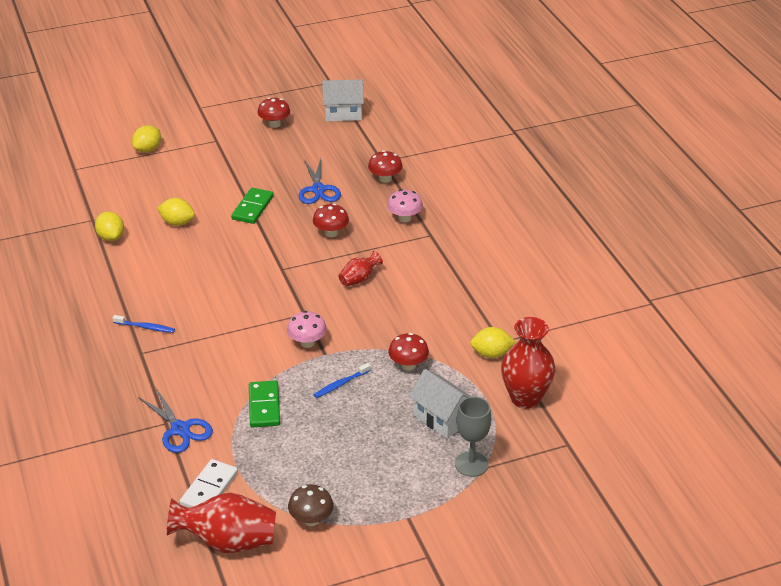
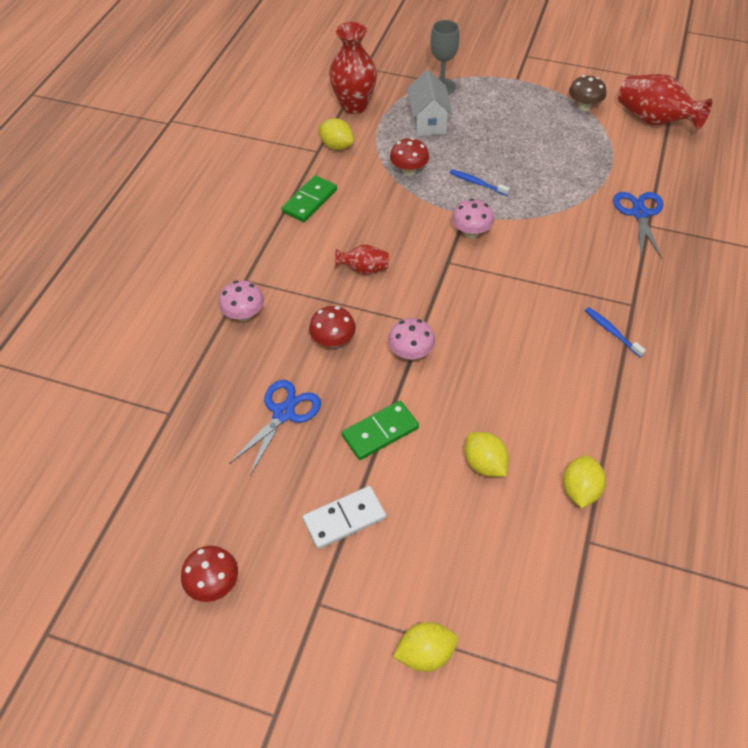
camera: 140 degrees left, 15 degrees up
white domino [180,459,238,508] -> white domino moved to [303,486,386,549]
green domino [249,381,280,427] -> green domino moved to [281,175,337,222]
blue toothbrush [314,363,371,398] -> blue toothbrush turned 150 degrees counterclockwise [449,169,510,196]
white house [322,79,364,122] -> none
red mushroom [368,150,403,183] -> none
none -> pink mushroom [388,318,435,360]

